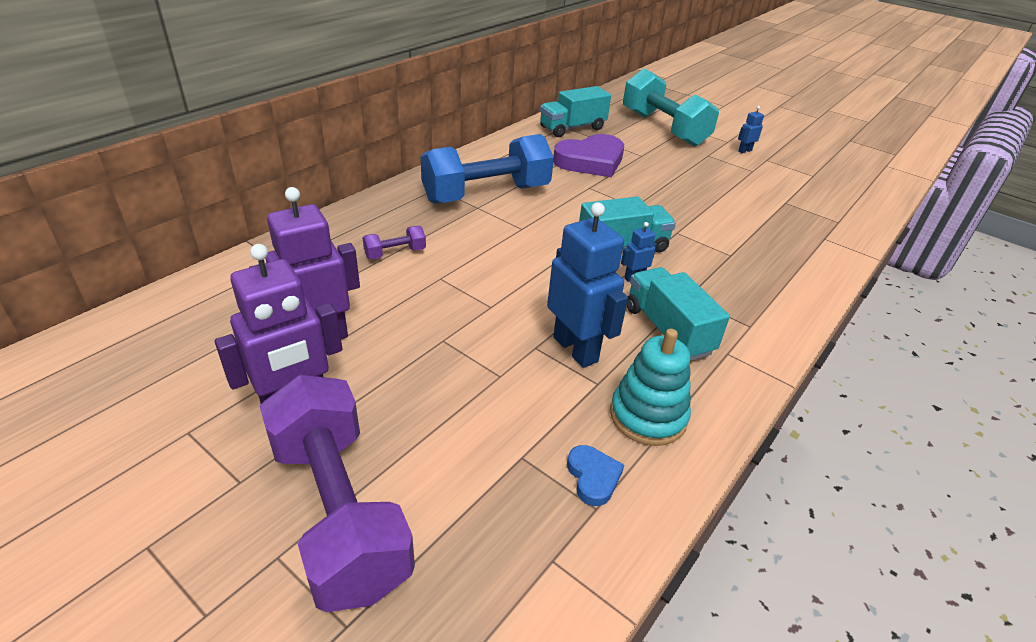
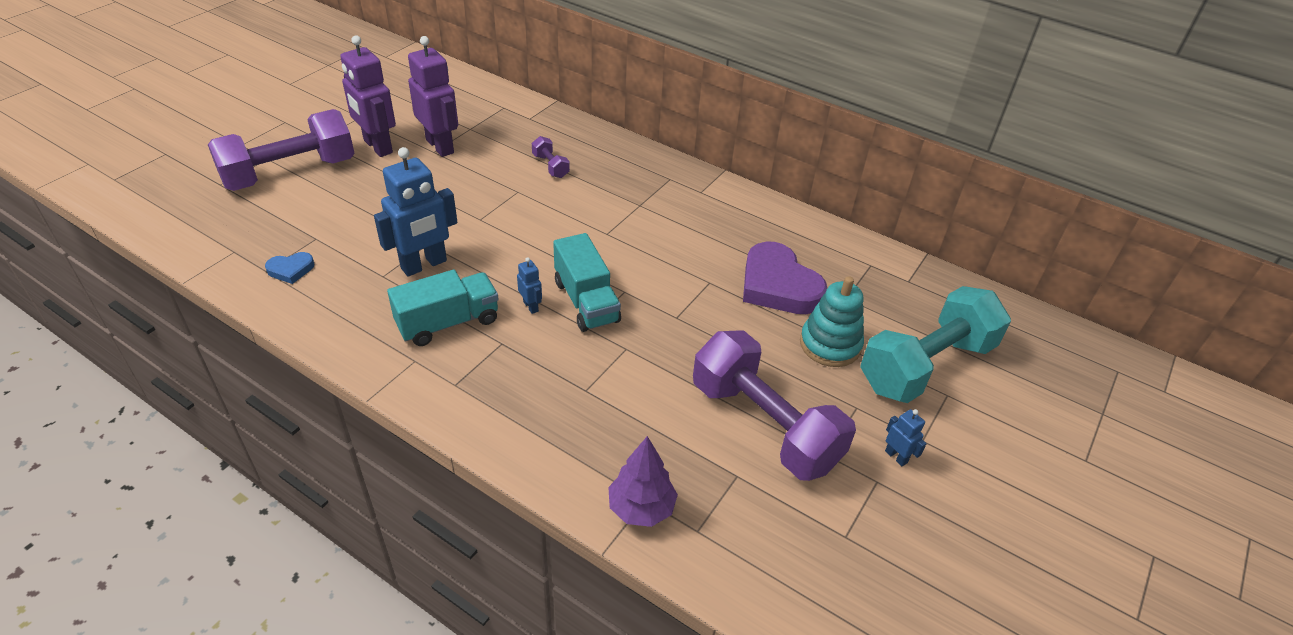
camera: 85 degrees right, 5 degrees up
blue dumbbell [421,134,554,204] -> none
turquoise truck [540,86,611,137] -> none
turquoise stacking toy [610,329,691,446] -> turquoise stacking toy moved to [800,276,864,367]
none -> purple tree [608,436,678,527]
none -> purple dumbbell [693,331,856,481]

